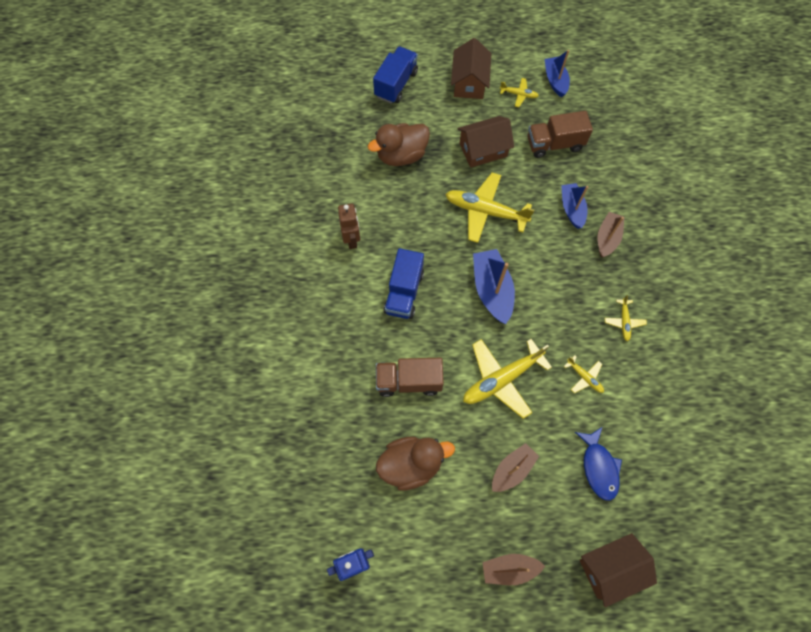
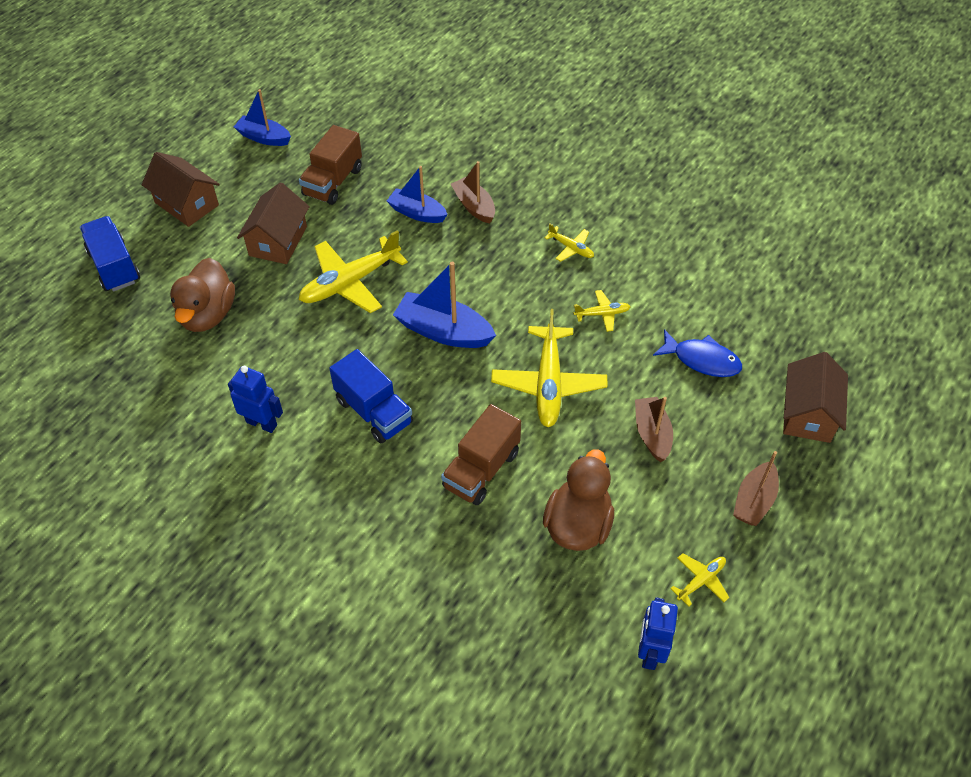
camera: 55 degrees left, 15 degrees down
brown robot [338,204,360,249] -> blue robot [228,366,283,433]
yellow plane [500,78,539,107] -> yellow plane moved to [670,553,729,606]

